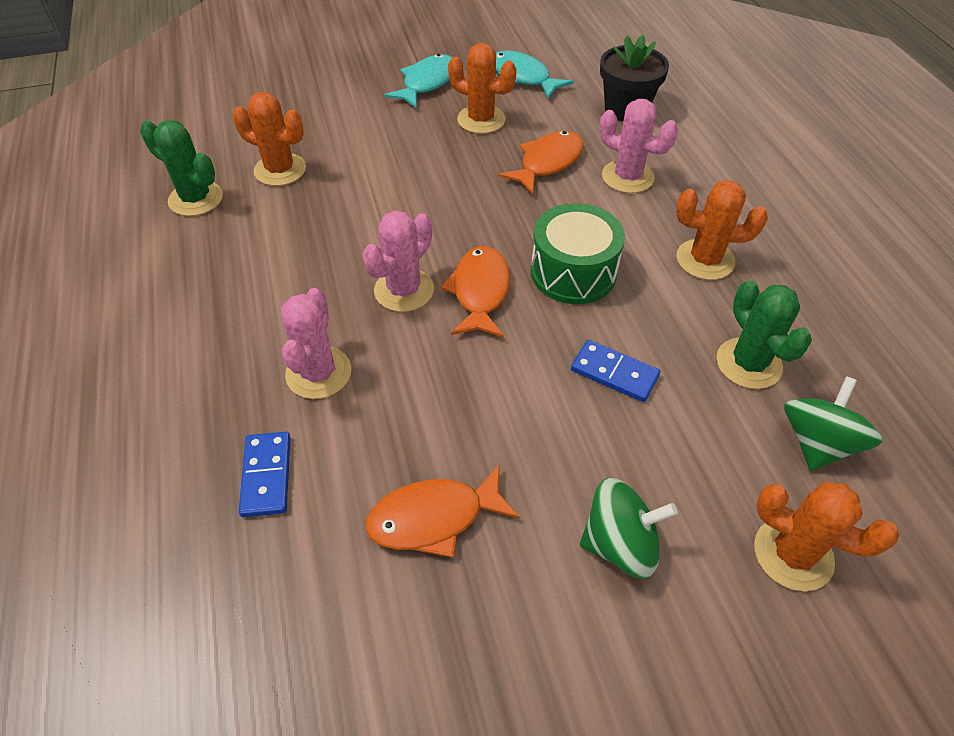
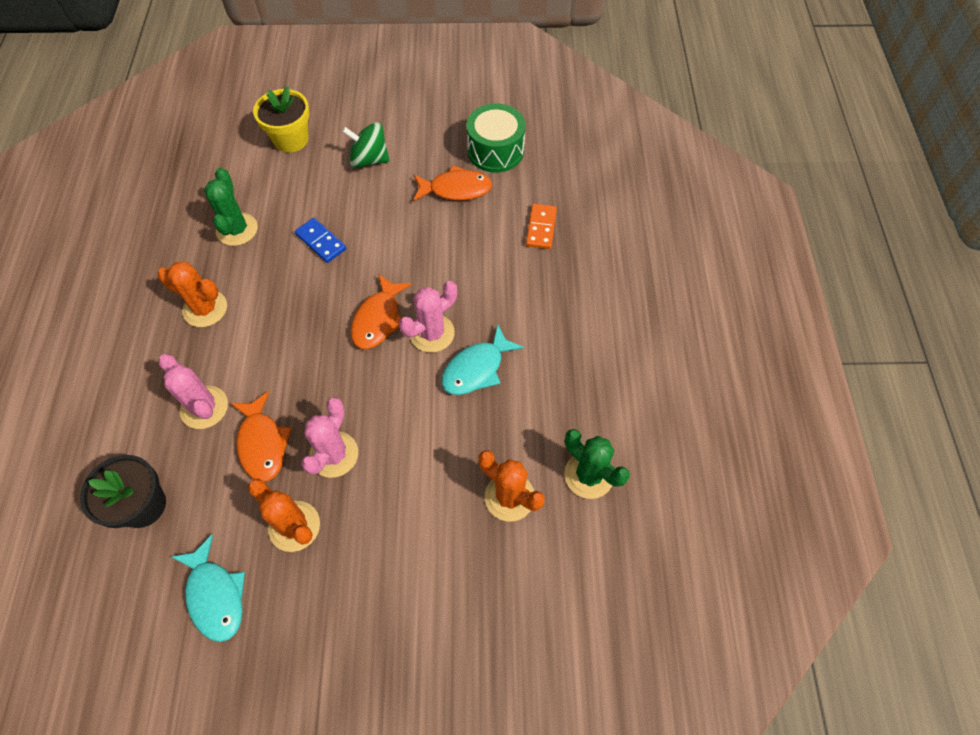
camera: 165 degrees left, 10 degrees up
blue domino [239,432,291,517] -> orange domino [526,204,557,249]
pink cactus [281,288,352,399] -> pink cactus moved to [301,397,358,478]
turquoise fish [384,54,453,109] -> turquoise fish moved to [441,324,524,395]
orange fish [498,131,584,194] -> orange fish turned 75 degrees counterclockwise [230,391,292,481]
green drum [531,203,625,304] -> green drum moved to [467,104,526,173]
orange cactus [754,482,899,591] -> yellow flower pot [253,86,310,153]
green spinning top [784,376,882,470] -> none

